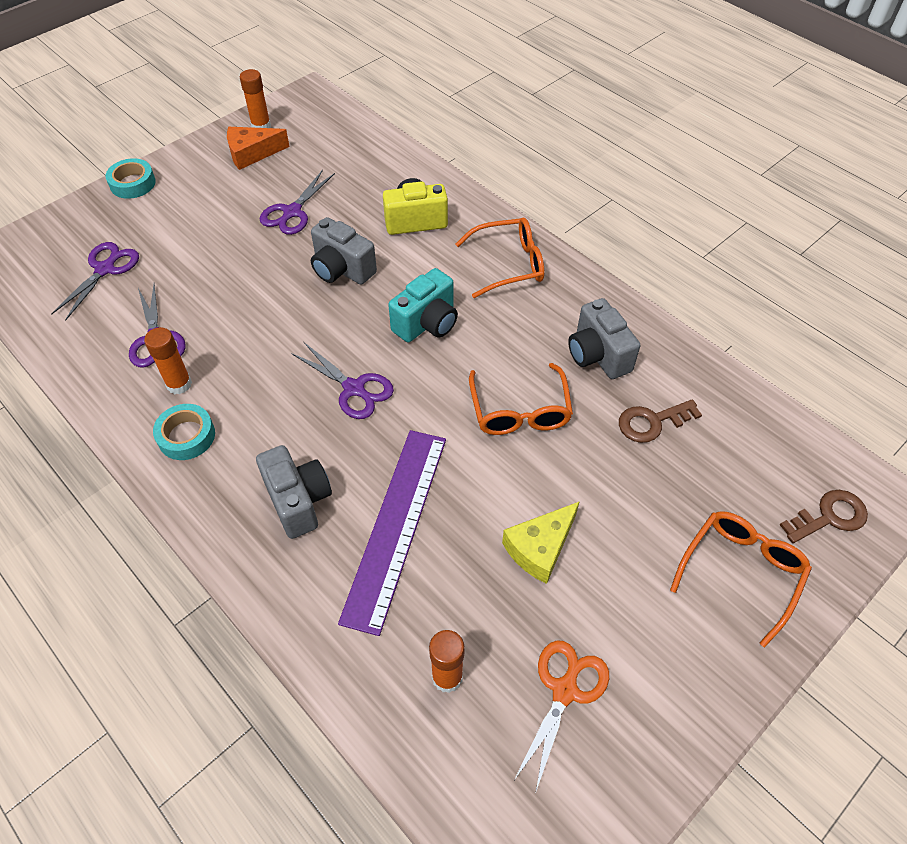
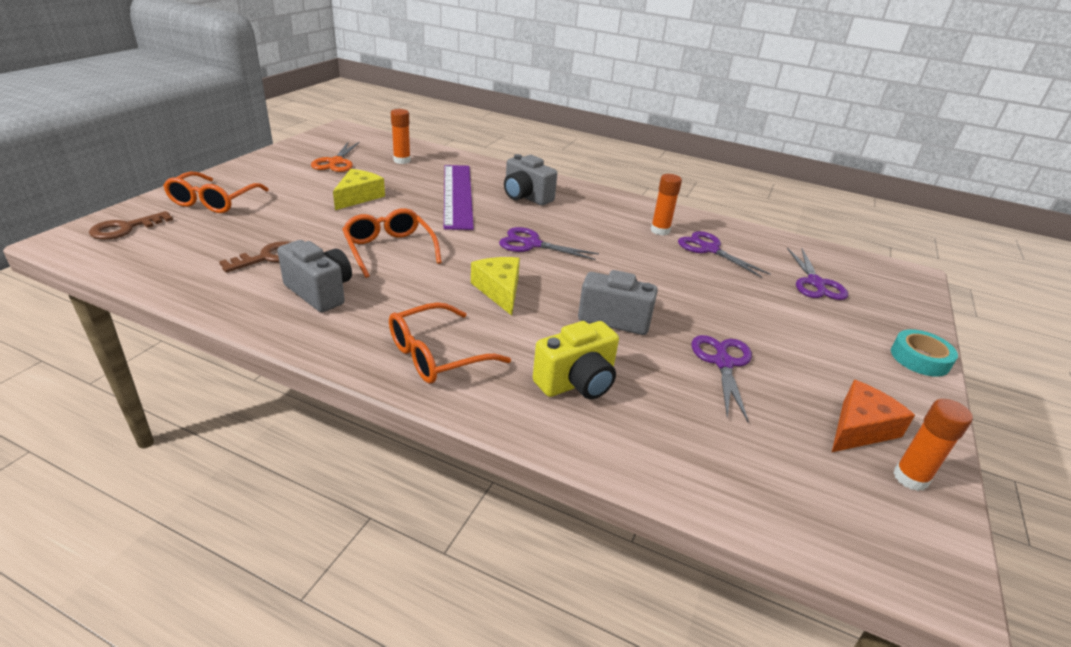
camera: 155 degrees right, 20 degrees down
turquoise tape [153,404,215,460] -> none
turquoise camera [388,268,458,342] -> yellow cheese [471,257,520,316]

